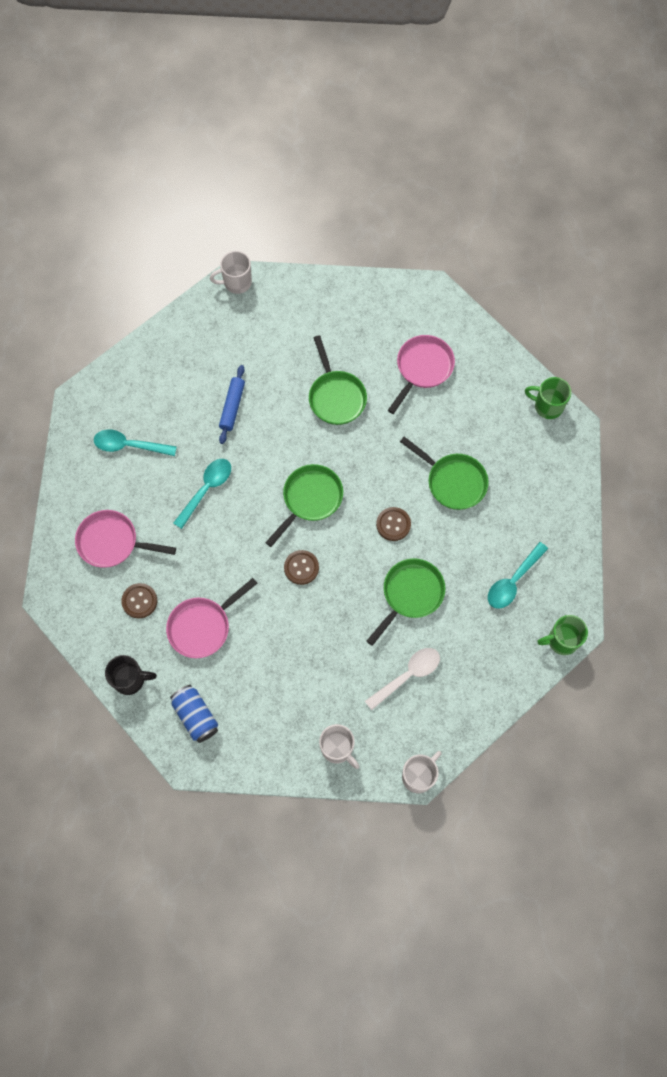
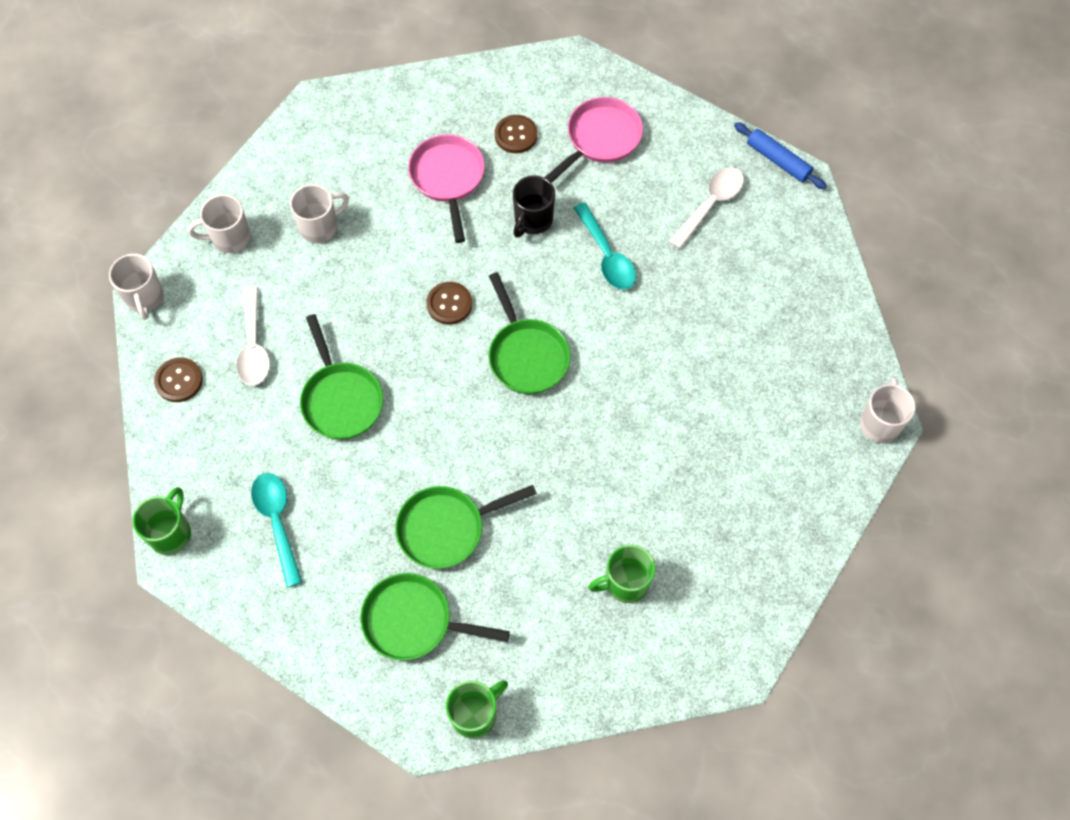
camera: 120 degrees right, 5 degrees down
turquoise spoon [94,429,177,456] -> white spoon [669,167,744,249]
black mug [105,655,157,695] -> black mug moved to [513,175,555,237]
blue can [170,685,218,743] -> none
blue rolling pin [219,365,245,444] -> blue rolling pin moved to [734,122,827,189]
green pan [309,335,367,425] -> green pan moved to [360,573,510,661]
brown button [376,507,411,541] -> brown button moved to [154,357,203,402]
pink pan [388,335,455,414] -> green mug [588,544,655,603]
none -> white mug [290,184,349,243]

